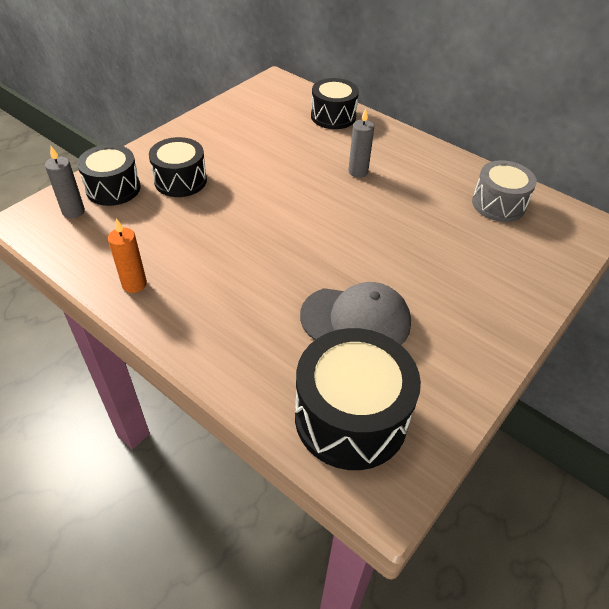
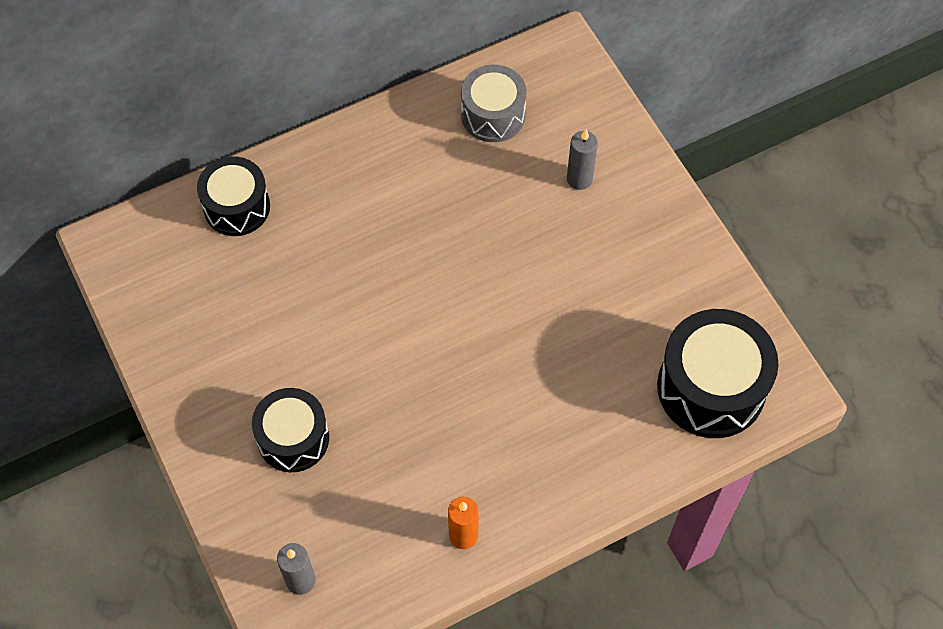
camera: 65 degrees left, 15 degrees up
black drum [77,144,140,206] -> none
grey cap [300,282,411,345] -> none
grey candle [348,109,374,178] -> grey candle moved to [567,129,598,190]

